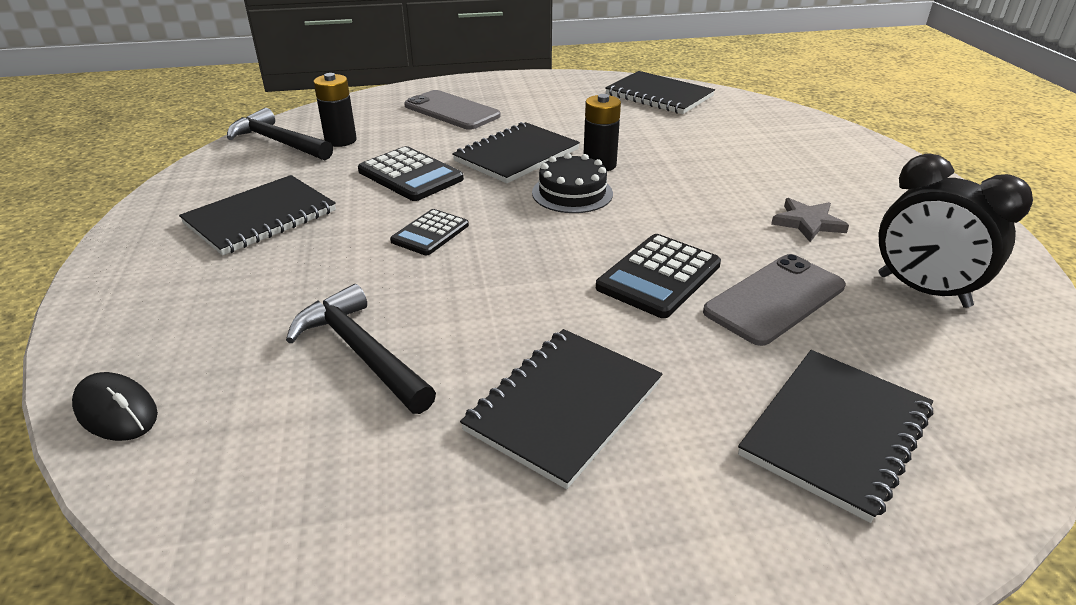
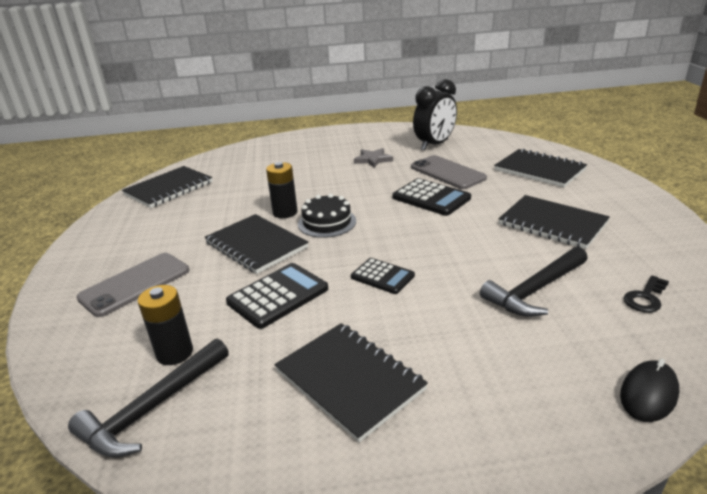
camera: 85 degrees left, 5 degrees down
none -> black key [624,275,669,313]

